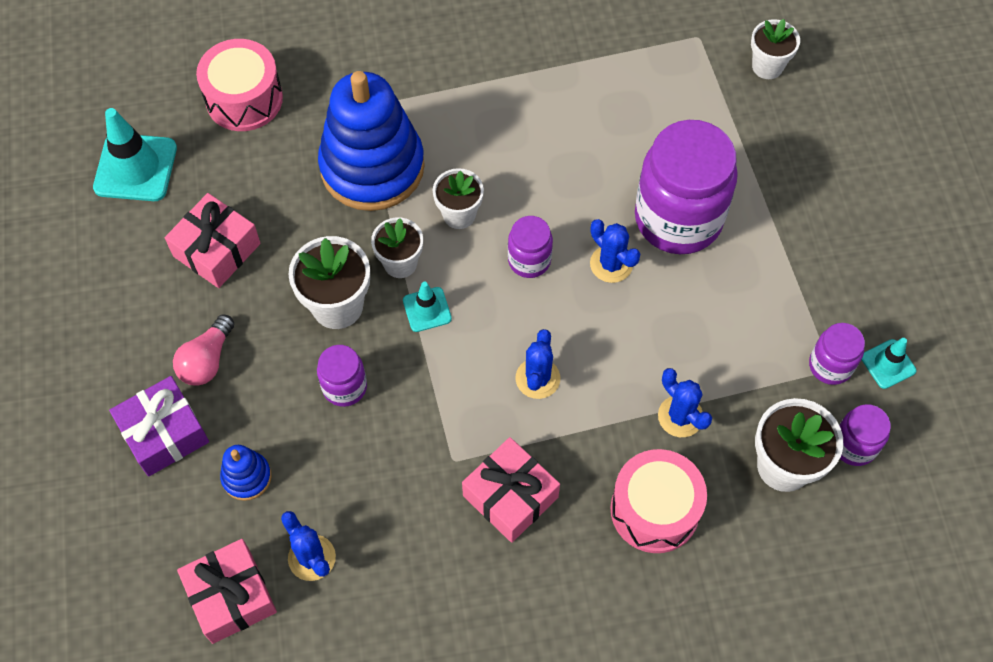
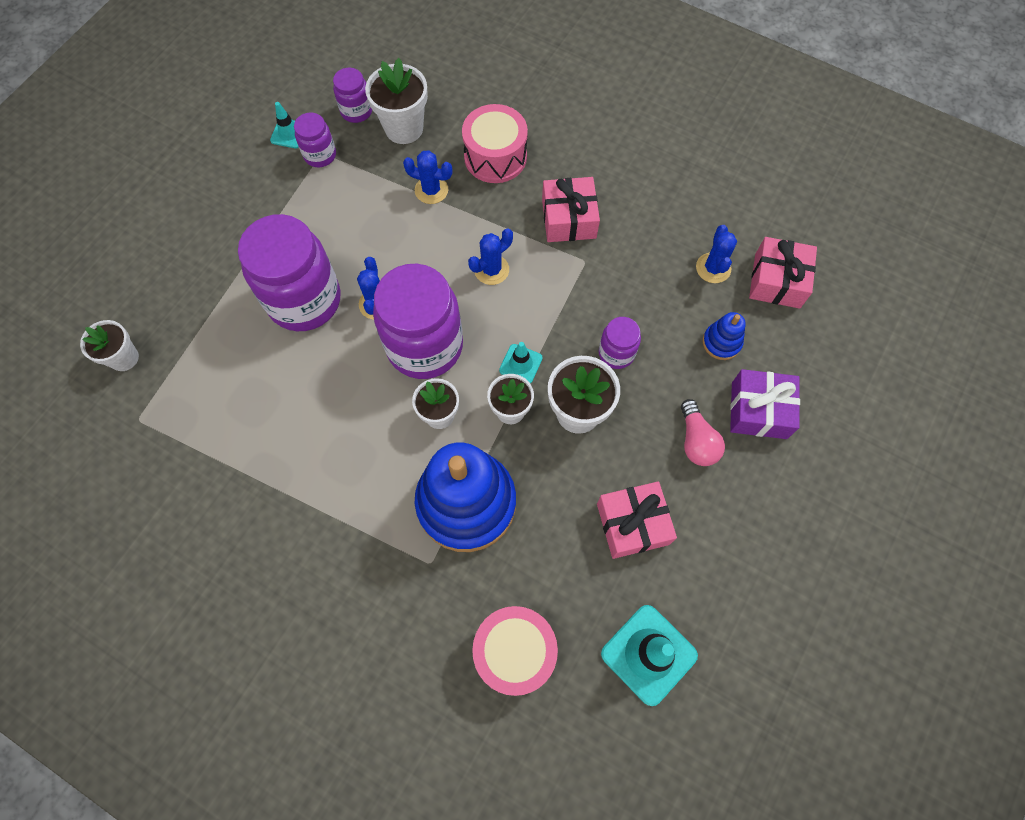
camera: 140 degrees left, 5 degrees up
pink light bulb [173,314,234,386] -> pink light bulb turned 105 degrees clockwise [681,399,725,466]
purple jar [508,216,553,278] -> purple jar [373,264,463,379], size x2.09
blue cactus [658,368,712,437] -> blue cactus turned 75 degrees counterclockwise [403,150,452,204]

